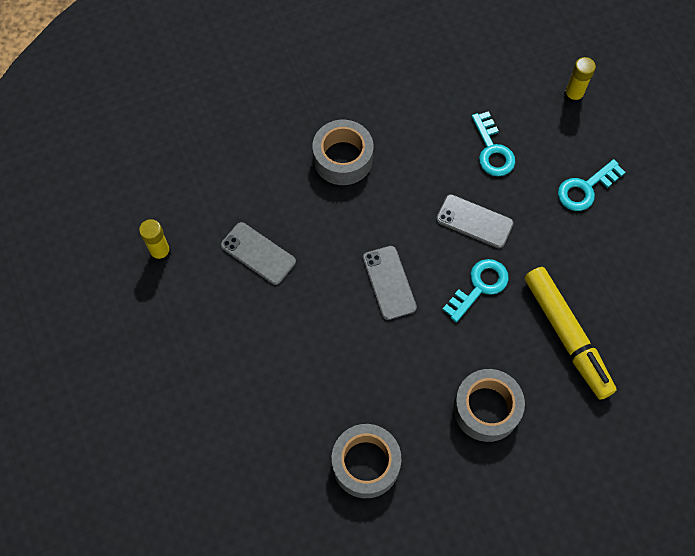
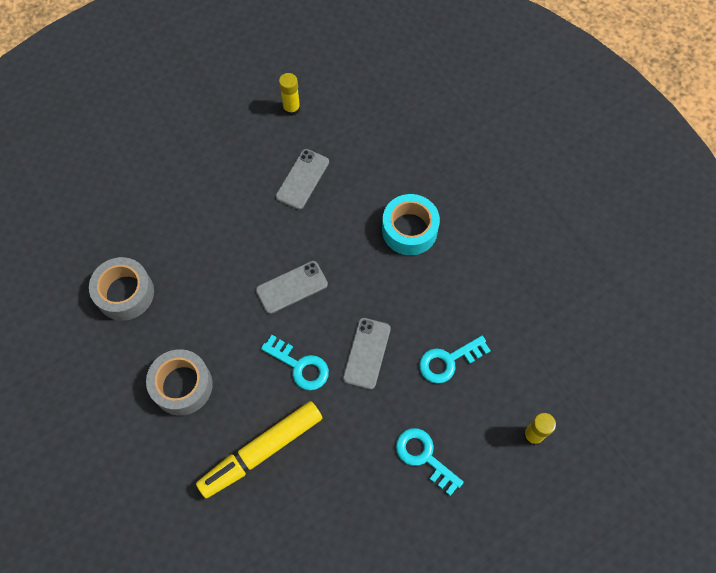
camera: 80 degrees right, 0 degrees up
grey tape [313,120,373,185] -> turquoise tape [382,194,440,255]

